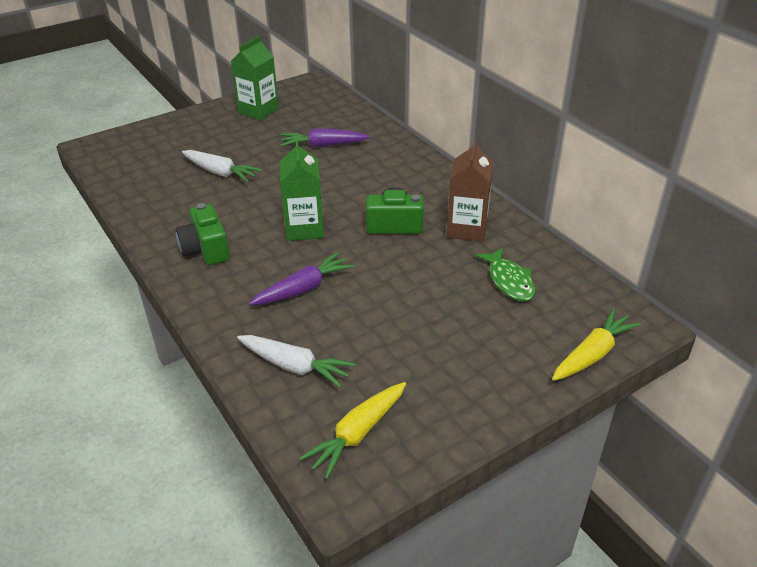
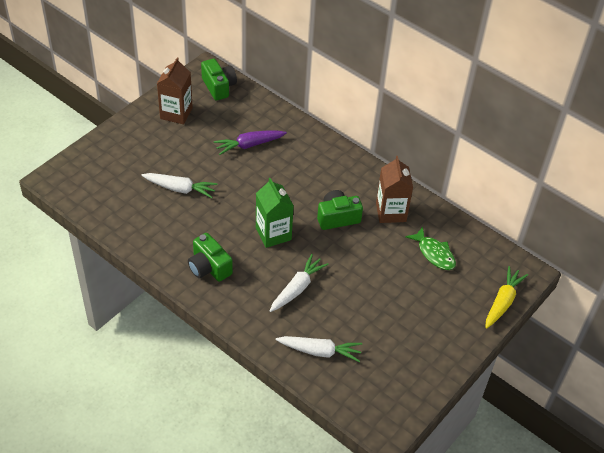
camera: 20 degrees left, 10 degrees up
green carton [231,36,279,120] -> brown carton [157,57,193,125]
purple carrot [249,252,355,305] -> white carrot [270,254,329,312]
yellow carrot [299,382,406,479] -> none
none -> green camera [201,59,237,101]

